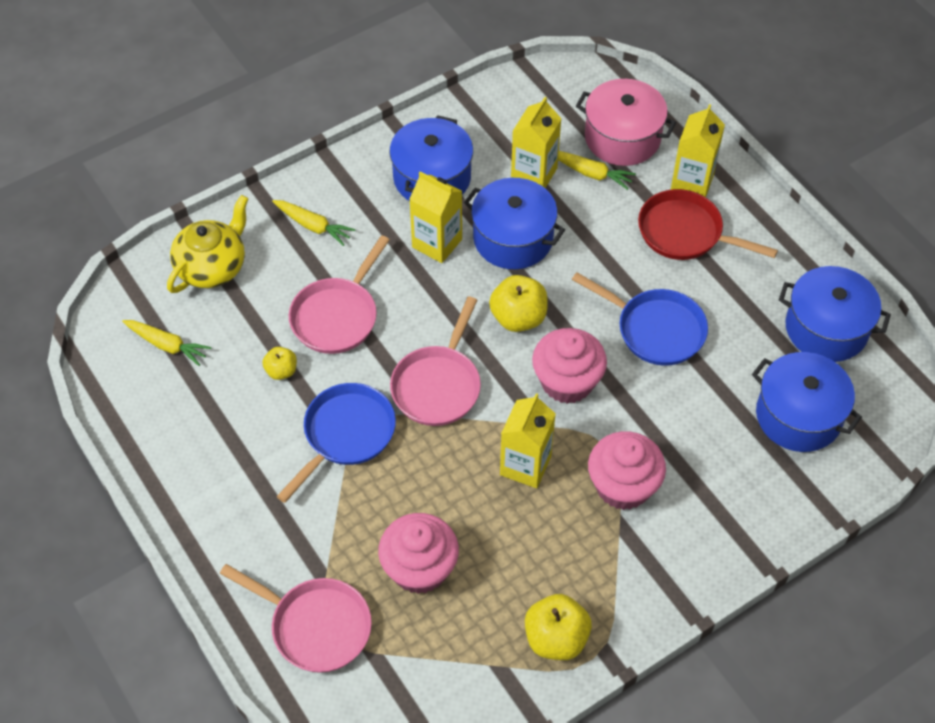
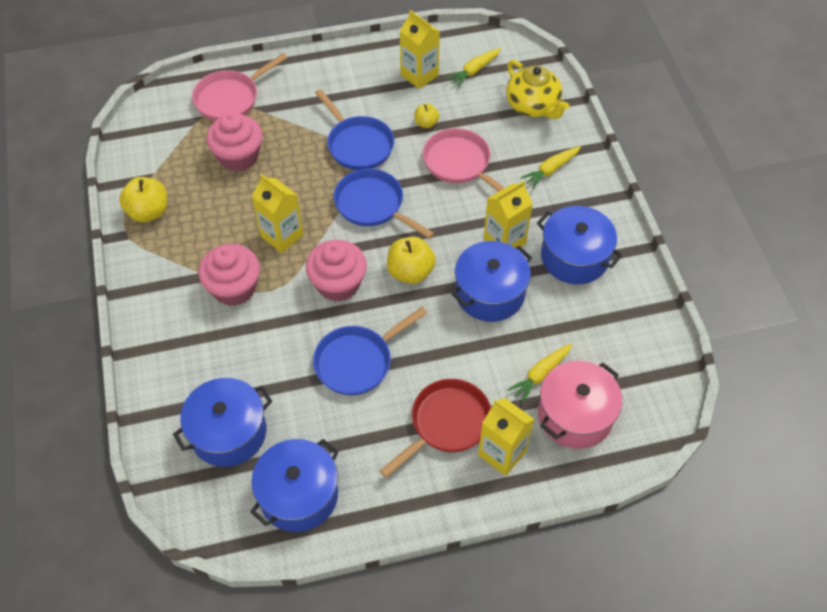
camera: 110 degrees right, 0 degrees up
pink pan [390,296,481,426] -> blue pan [334,169,434,239]
yellow carton [511,97,562,188] -> yellow carton moved to [400,10,440,89]

